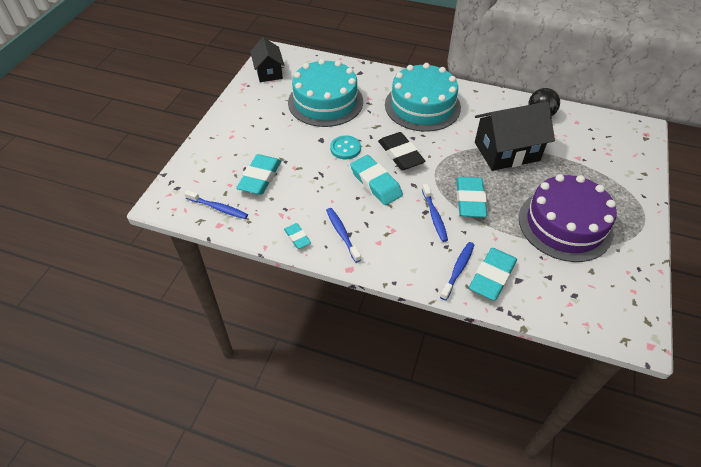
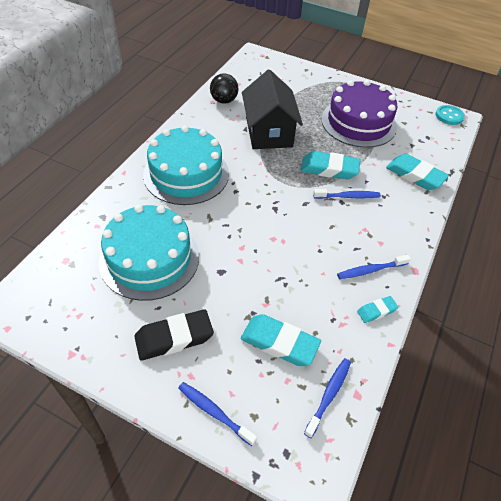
camera: 85 degrees left, 0 degrees up
black house [250,37,284,82] -> none
turquoise button [330,135,361,160] -> turquoise button moved to [436,105,465,125]
turquoise eraser [350,155,403,205] -> none
black eraser [378,132,425,170] -> black eraser moved to [134,309,214,360]
blue toothbrush [440,242,474,300] -> blue toothbrush moved to [178,382,257,446]

